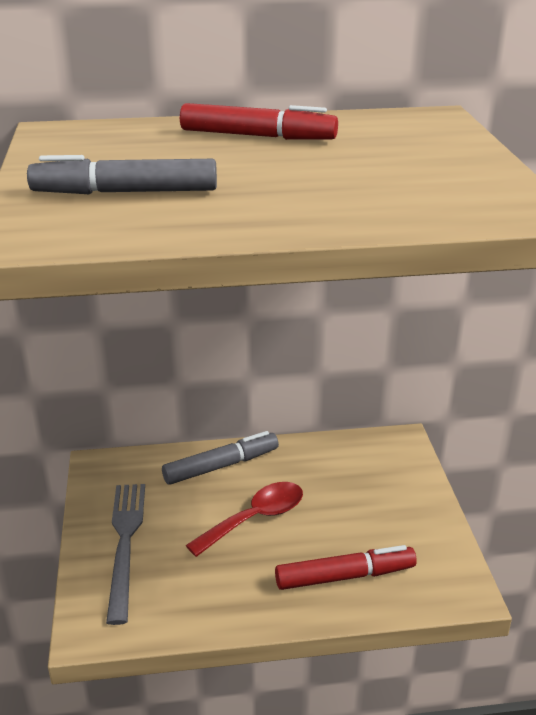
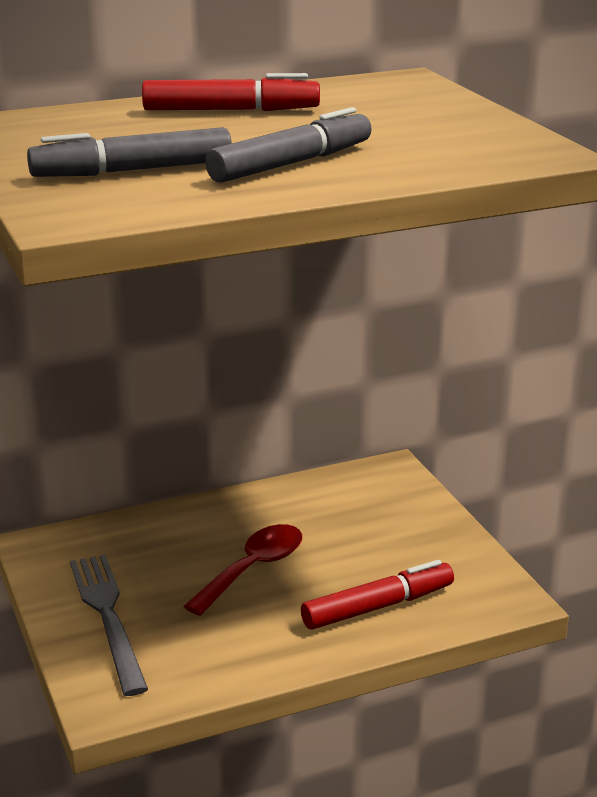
camera: 15 degrees left, 5 degrees down
grey marker [162,431,279,485] -> grey marker moved to [205,107,372,183]

